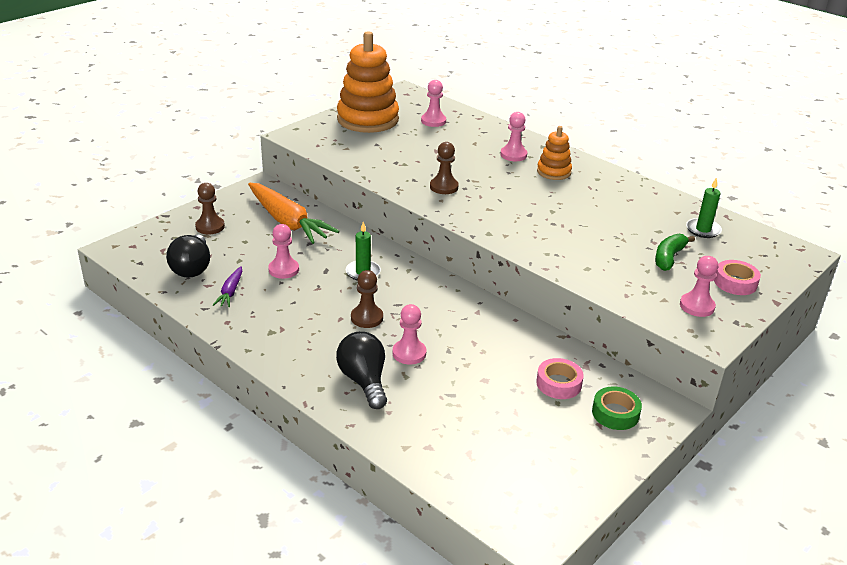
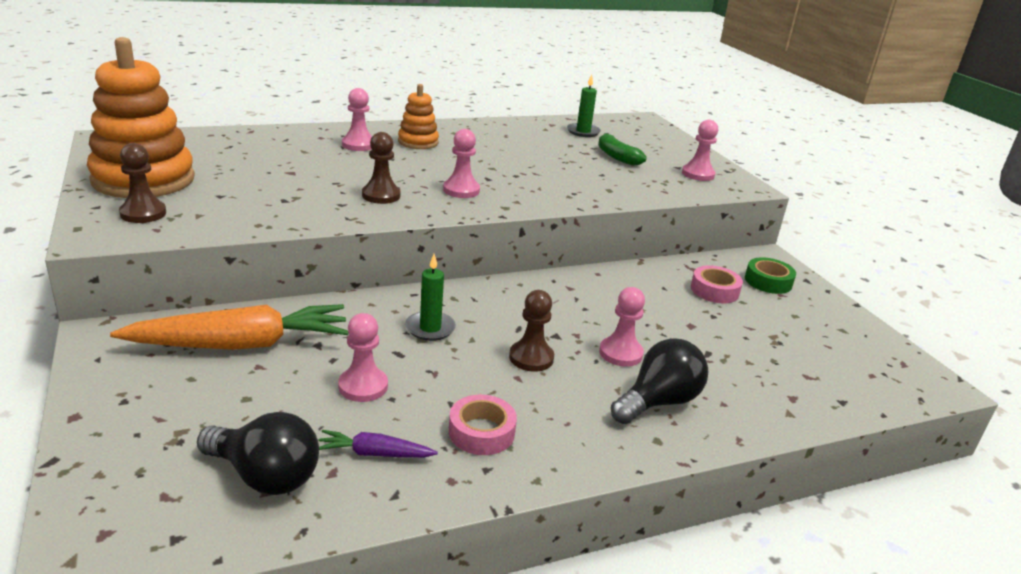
camera: 65 degrees left, 5 degrees down
brown pawn [195,183,225,234] -> brown pawn moved to [119,143,166,223]
purple carrot [213,266,242,307] -> purple carrot turned 150 degrees clockwise [318,430,438,458]
black light bulb [336,332,387,409] -> black light bulb turned 135 degrees clockwise [611,338,708,424]
pink pawn [421,80,446,127] -> pink pawn moved to [443,129,480,198]
pink tape [714,260,761,295] -> pink tape moved to [449,394,517,455]

